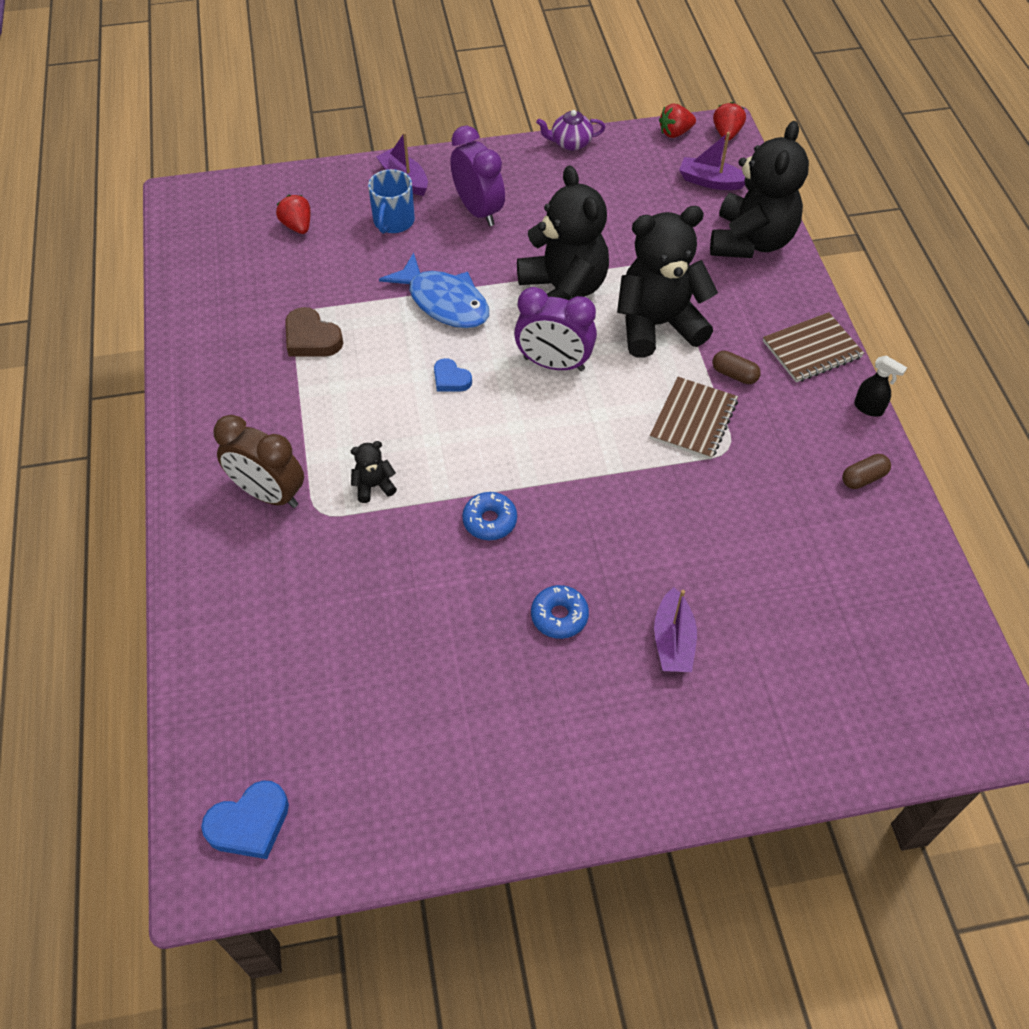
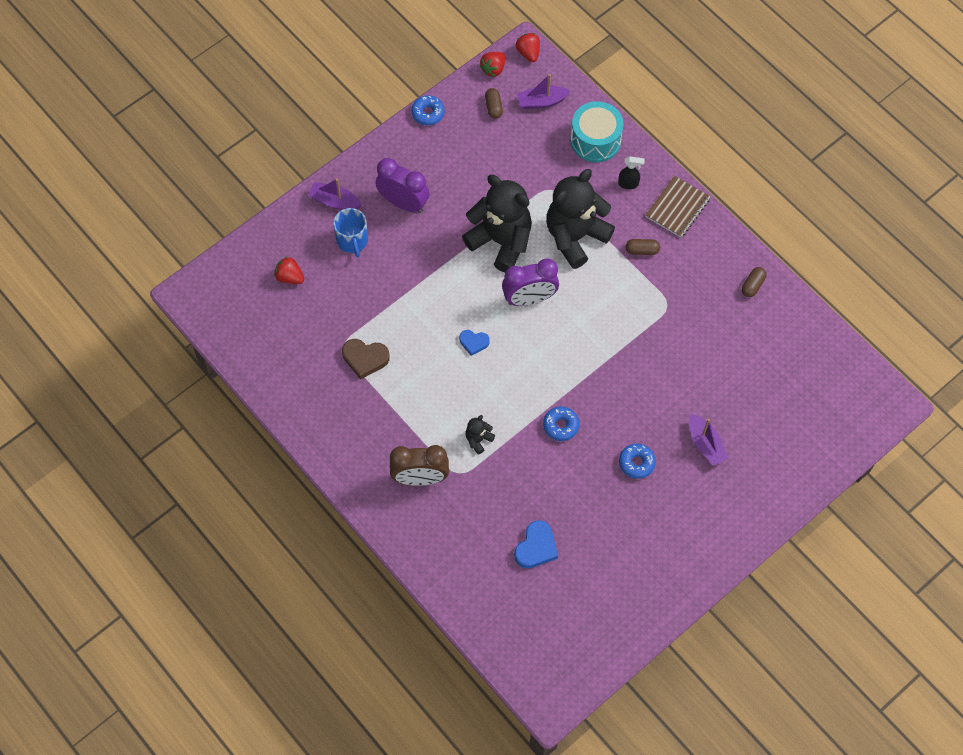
camera: 30 degrees left, 10 degrees up
blue heart [201,780,289,859] -> blue heart moved to [514,520,558,569]
blue fish [379,253,489,328] -> none
purple teapot [536,110,605,151] -> blue donut [411,95,445,125]
brown notebook [650,377,738,460] -> none
black teddy bear [710,121,809,258] -> turquoise drum [571,101,623,162]
black spray bottle [854,356,907,417] -> black spray bottle moved to [618,156,645,189]
none -> brown capsule [485,88,503,119]

